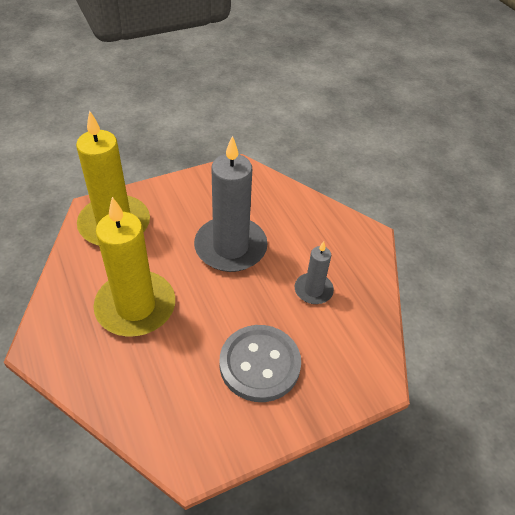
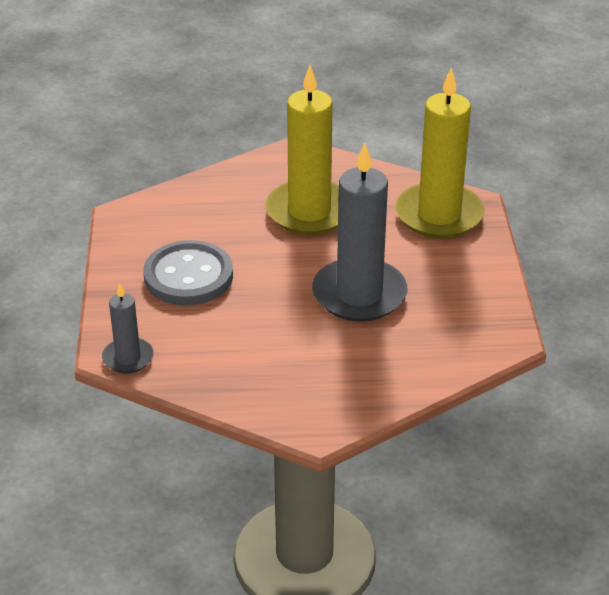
camera: 115 degrees right, 10 degrees down
grey candle [295,241,334,304] -> grey candle moved to [102,283,154,373]

